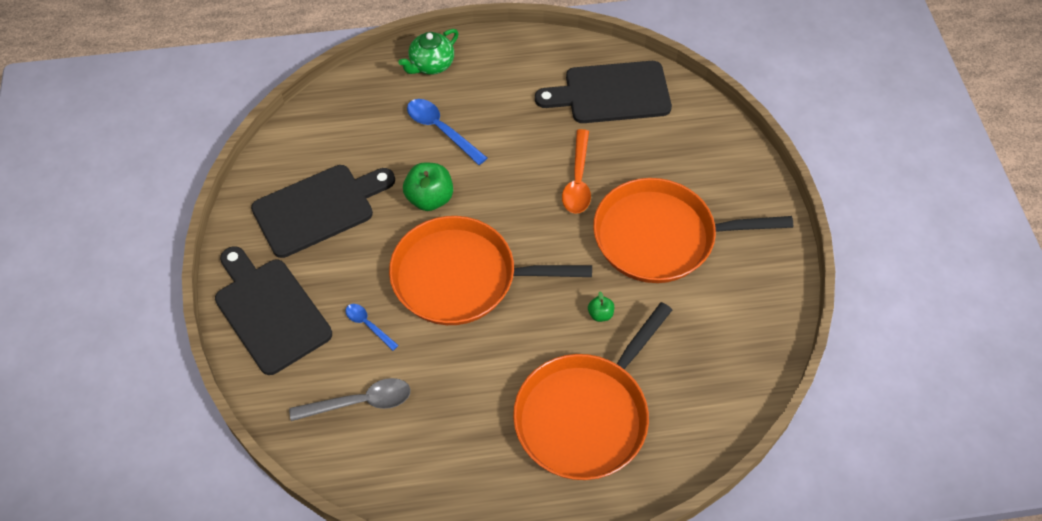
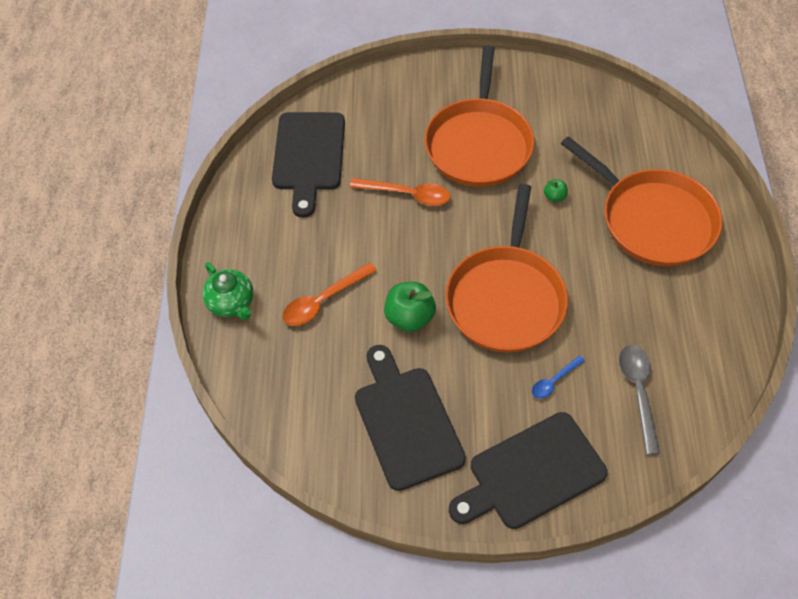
camera: 80 degrees left, 0 degrees up
blue spoon [407,99,487,165] -> orange spoon [282,262,377,326]

